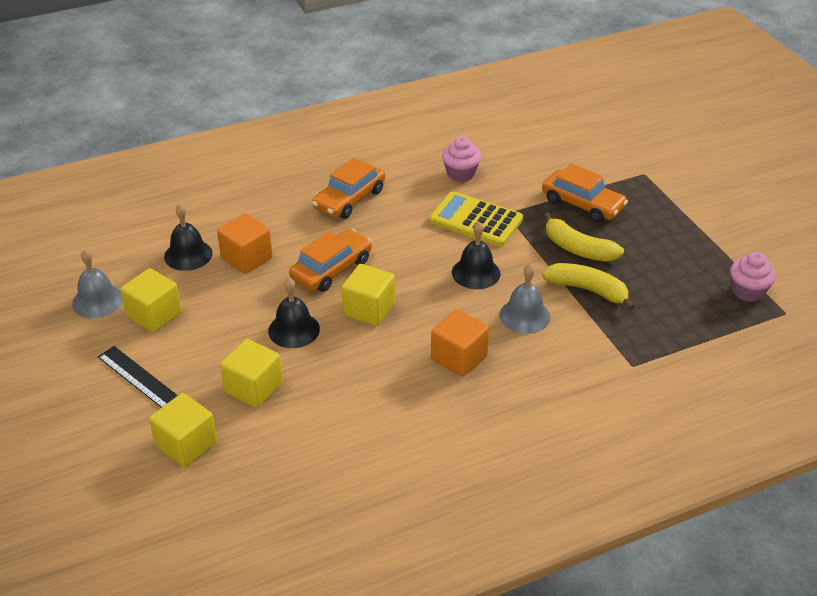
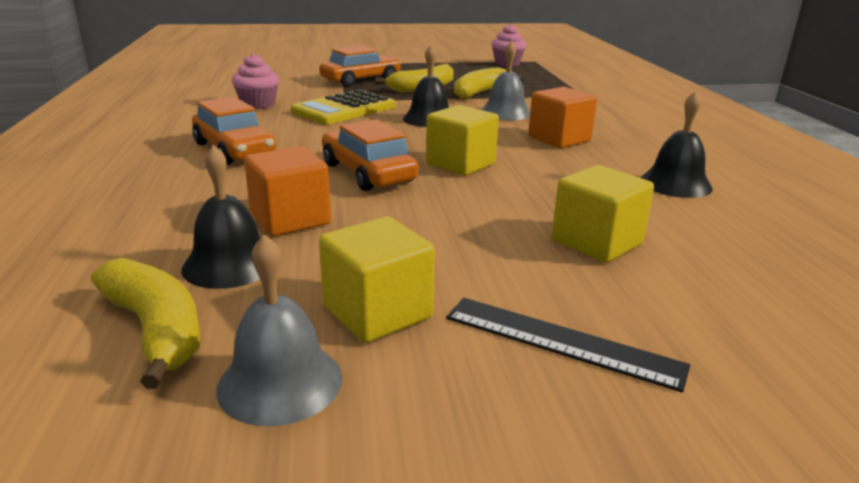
camera: 75 degrees left, 15 degrees down
black ruler [98,346,178,408] -> black ruler turned 60 degrees clockwise [446,298,690,392]
yellow cube [149,393,217,467] -> none
black bell [268,278,320,348] -> black bell moved to [641,91,713,198]
none -> yellow banana [91,258,200,389]

